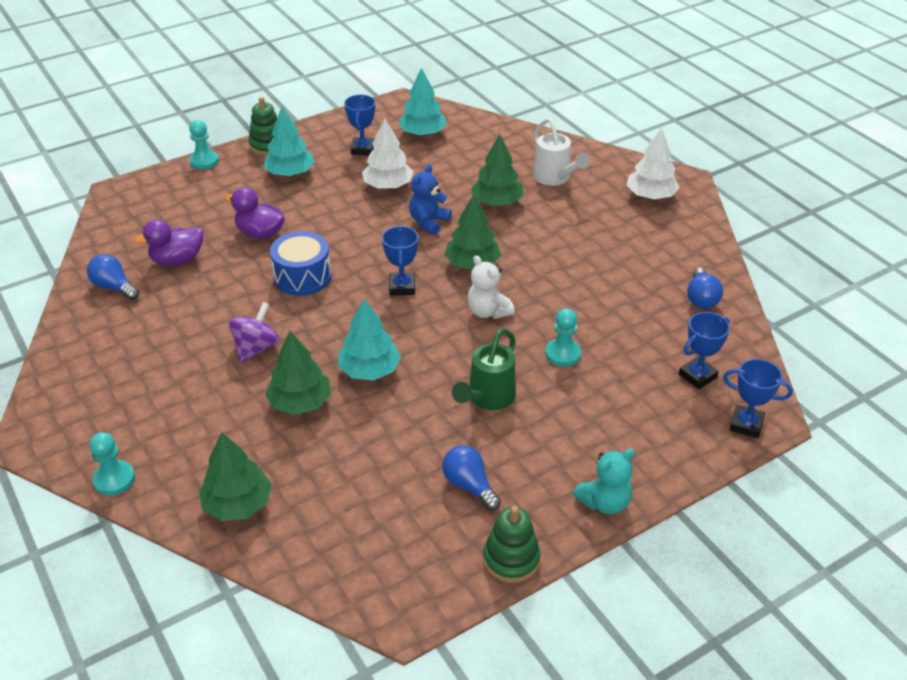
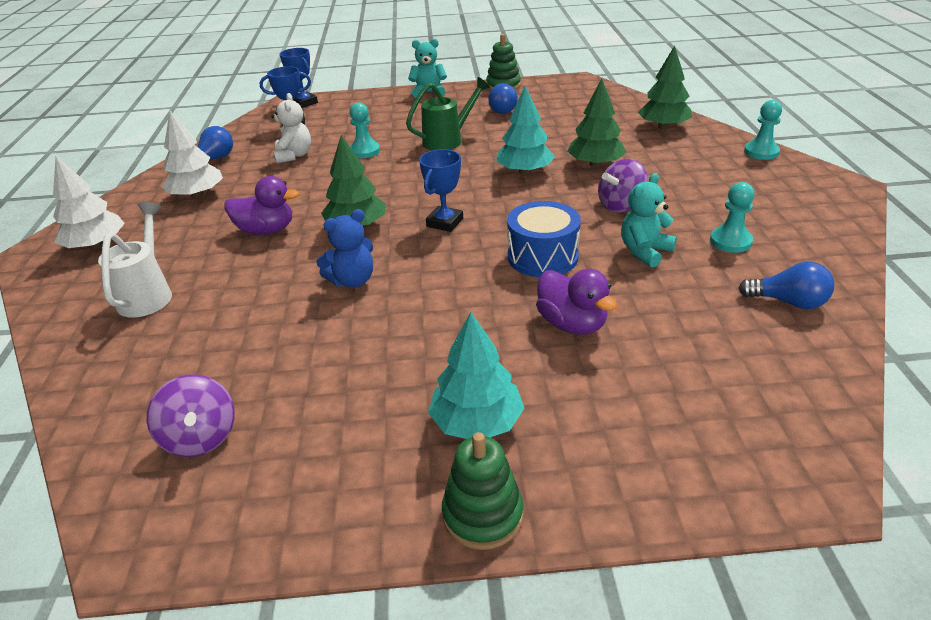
camera: 150 degrees left, 5 degrees down
blue light bulb [87,254,139,300] -> blue light bulb turned 45 degrees counterclockwise [738,262,834,309]
purple duck [133,219,203,266] -> purple duck moved to [224,176,299,235]
turquoise pawn [189,120,219,169] -> turquoise pawn moved to [710,182,755,253]
blue trophy [344,94,375,156] -> none
white tree [362,118,414,189] -> white tree moved to [162,111,223,198]
turquoise tree [398,68,446,136] -> purple spinning top [147,375,235,457]
white teddy bear [467,255,515,319] -> white teddy bear moved to [271,93,311,164]
green tree [471,134,523,206] -> none
none -> turquoise teddy bear [621,173,677,267]

